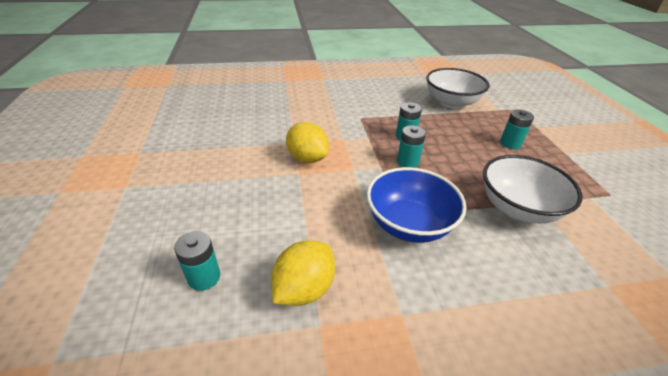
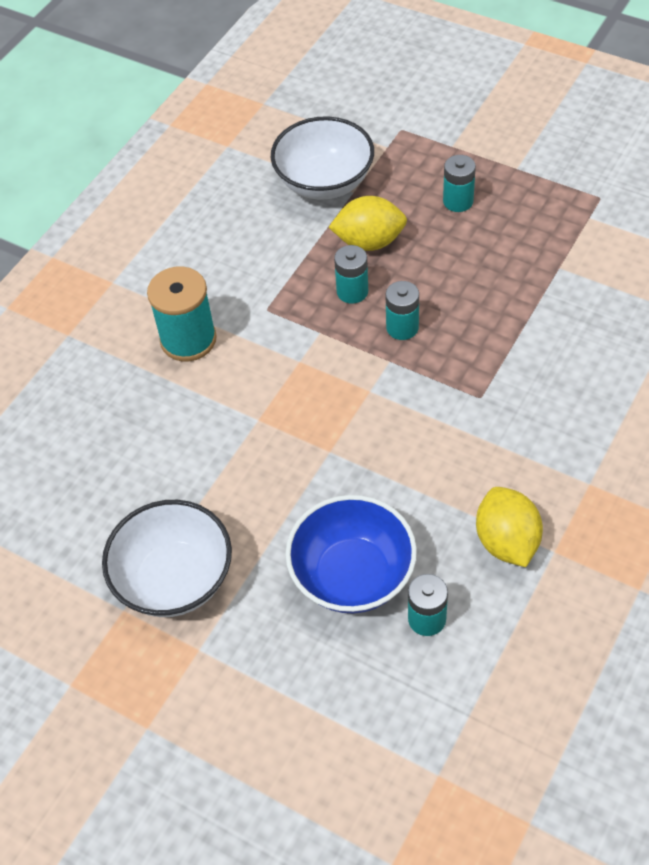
camera: 45 degrees left, 15 degrees up
yellow lemon [286,122,329,163] -> yellow lemon moved to [329,196,407,251]
blue bowl [367,167,467,243] -> blue bowl moved to [285,495,417,613]
white bowl [483,155,582,224] -> white bowl moved to [102,500,232,617]
none -> turquoise spool [147,267,217,361]

